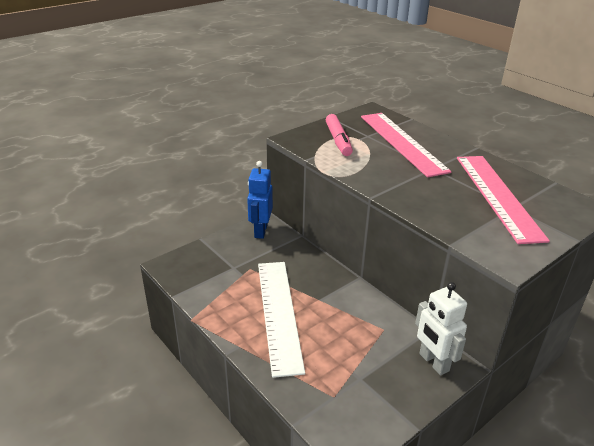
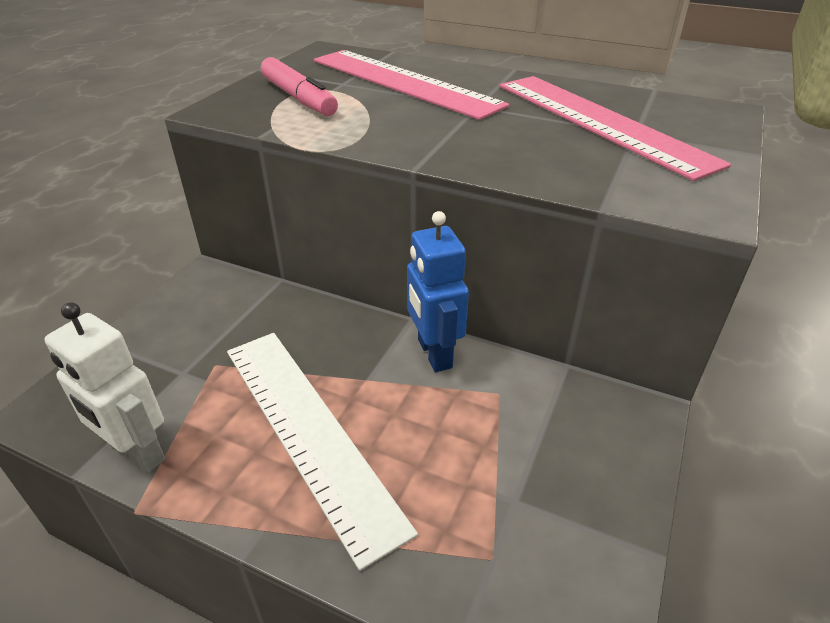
camera: 25 degrees left, 5 degrees up
blue robot [247,161,273,239] -> blue robot moved to [407,211,469,372]
white robot [415,282,467,375] -> white robot moved to [44,302,165,474]

